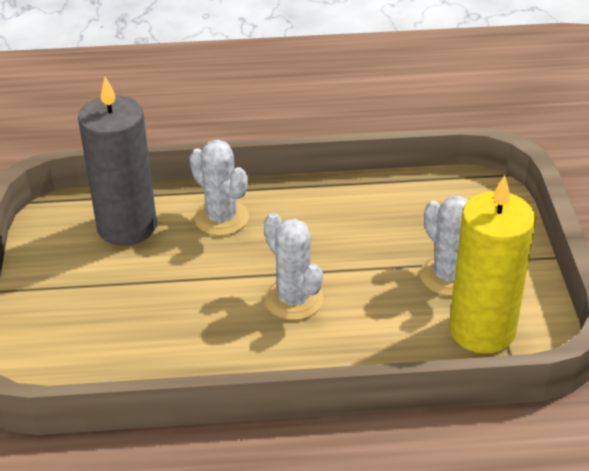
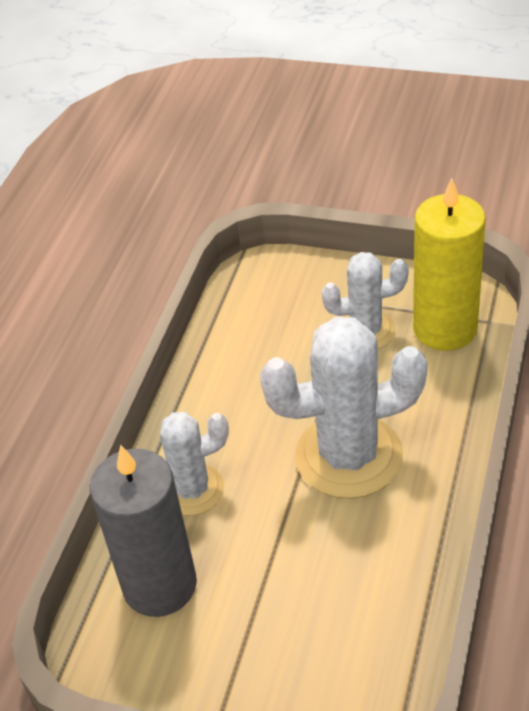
camera: 65 degrees left, 5 degrees up
white cactus [264,213,323,320] -> white cactus [260,317,427,499], size x1.68

